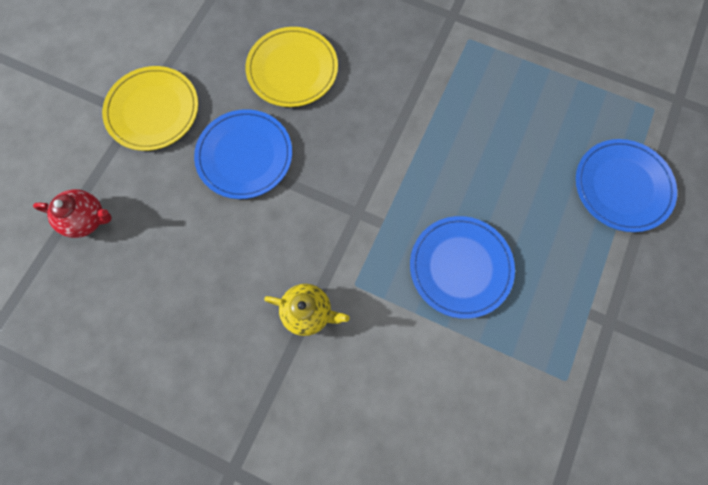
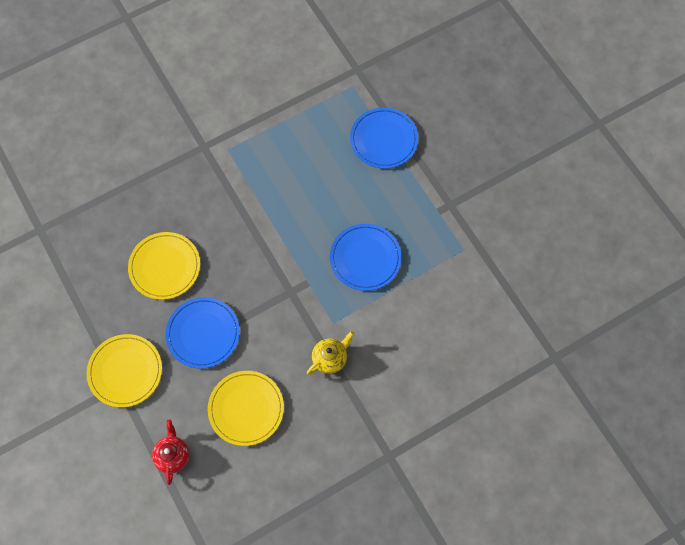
camera: 55 degrees left, 5 degrees down
red teapot [33,189,112,238] -> red teapot turned 45 degrees counterclockwise [152,419,189,485]
none -> yellow plate [208,371,284,446]

